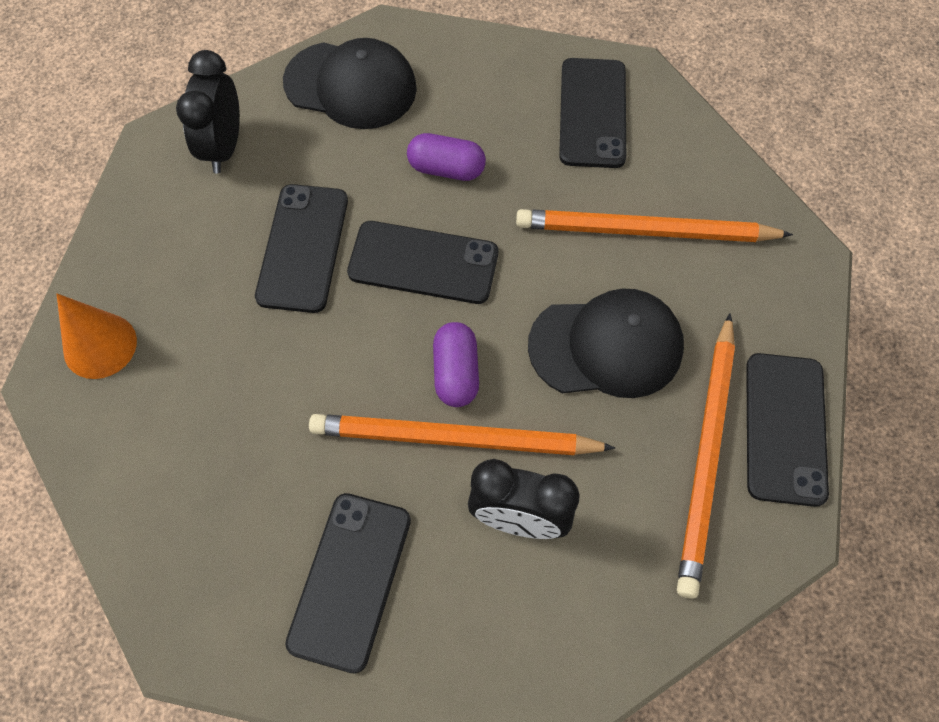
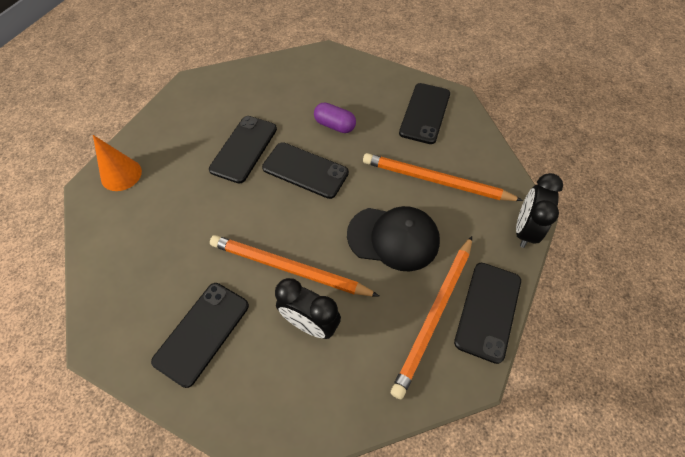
camera: 15 degrees right, 5 degrees down
black clock [176,50,240,173] -> black clock moved to [516,173,563,248]
black cap [283,38,417,129] -> none
purple capsule [433,322,479,407] -> none

